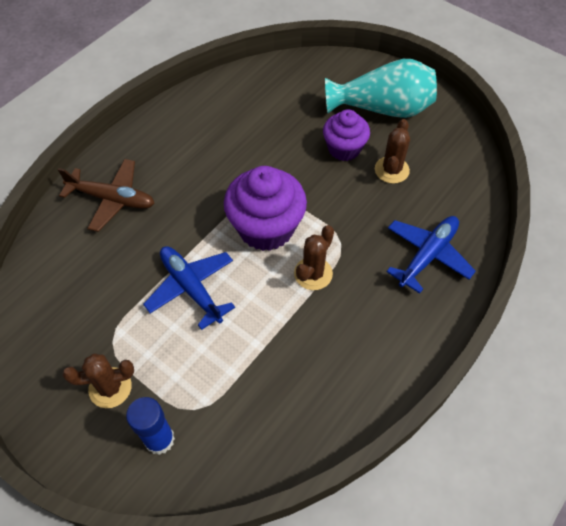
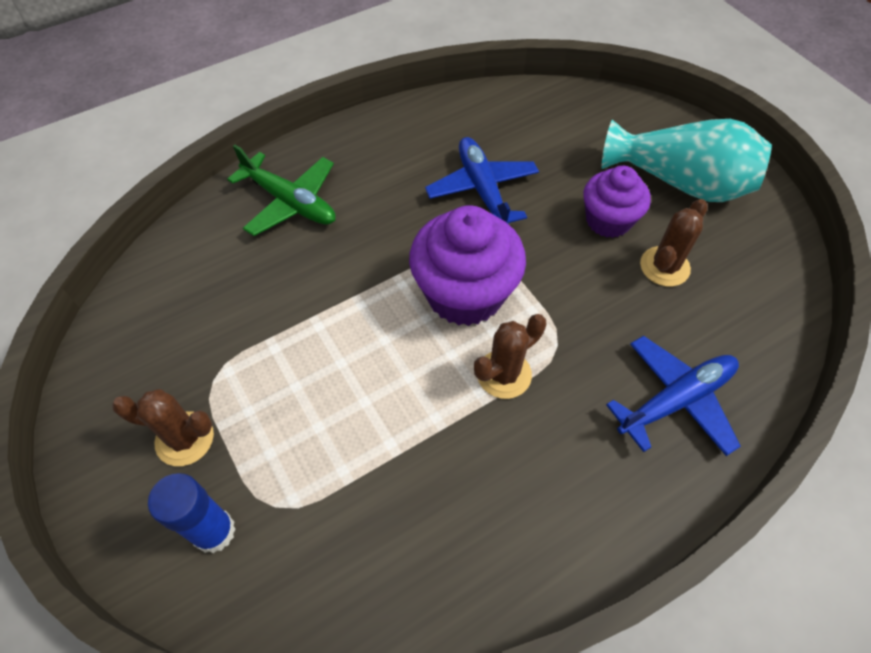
camera: 20 degrees right, 0 degrees up
brown plane [58,159,155,232] -> green plane [227,145,336,236]
blue plane [143,246,235,330] -> blue plane moved to [425,137,539,223]

